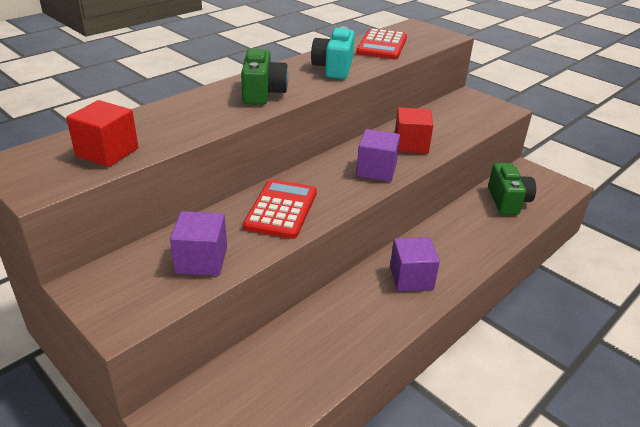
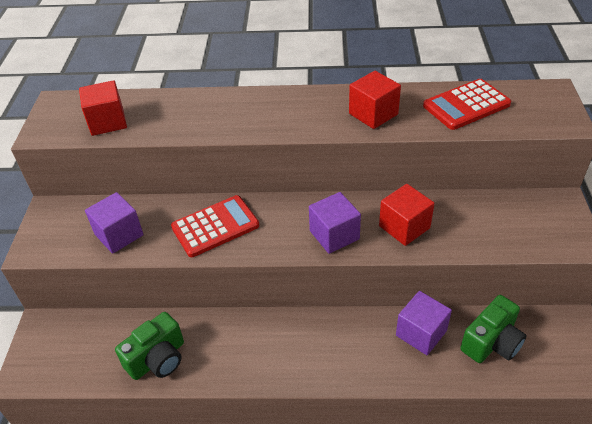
camera: 50 degrees right, 10 degrees up
green camera [241,49,289,105] -> green camera moved to [115,312,184,380]
turquoise camera [311,26,355,79] -> red cube [349,71,401,129]
purple cube [390,237,440,291] -> purple cube moved to [396,291,452,355]

